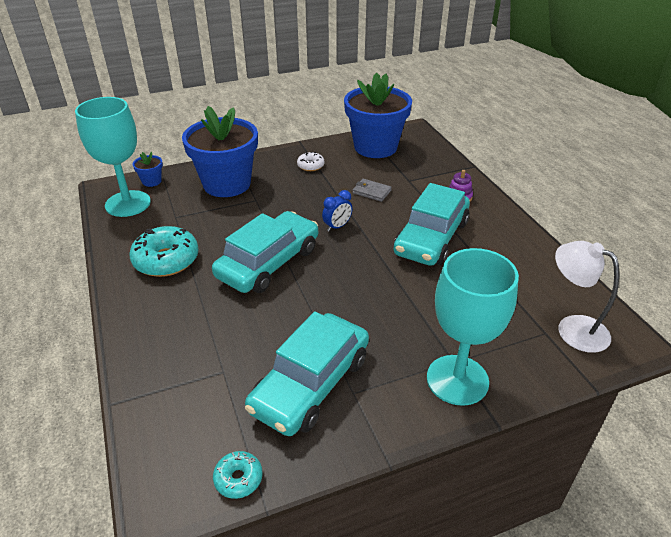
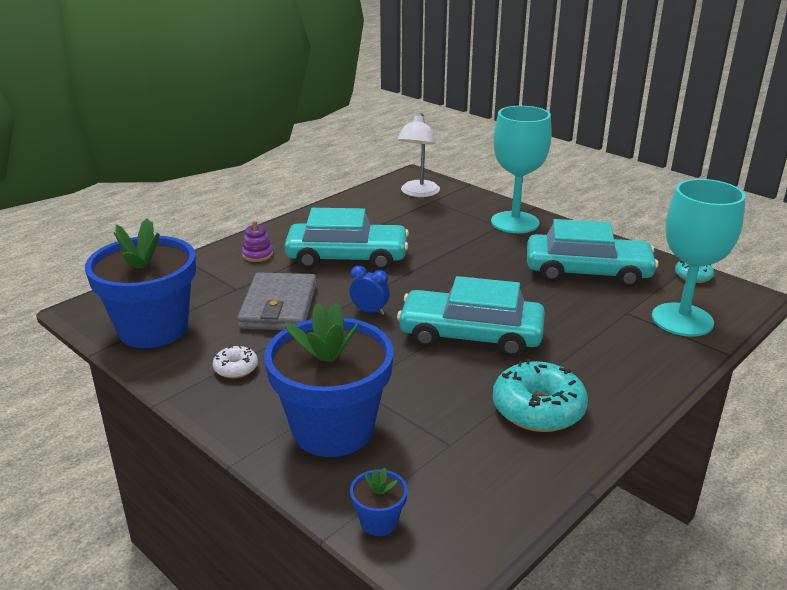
camera: 115 degrees left, 10 degrees down
turquoise goblet [75,97,151,217] -> turquoise goblet moved to [652,179,745,337]
grey wallet [353,179,392,202] -> grey wallet [237,272,317,330], size x2.02

